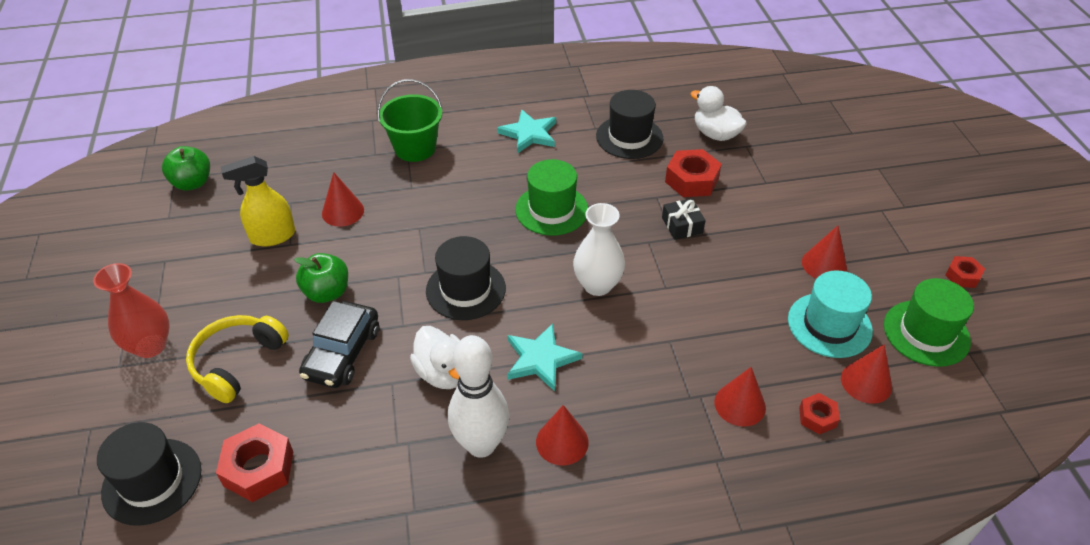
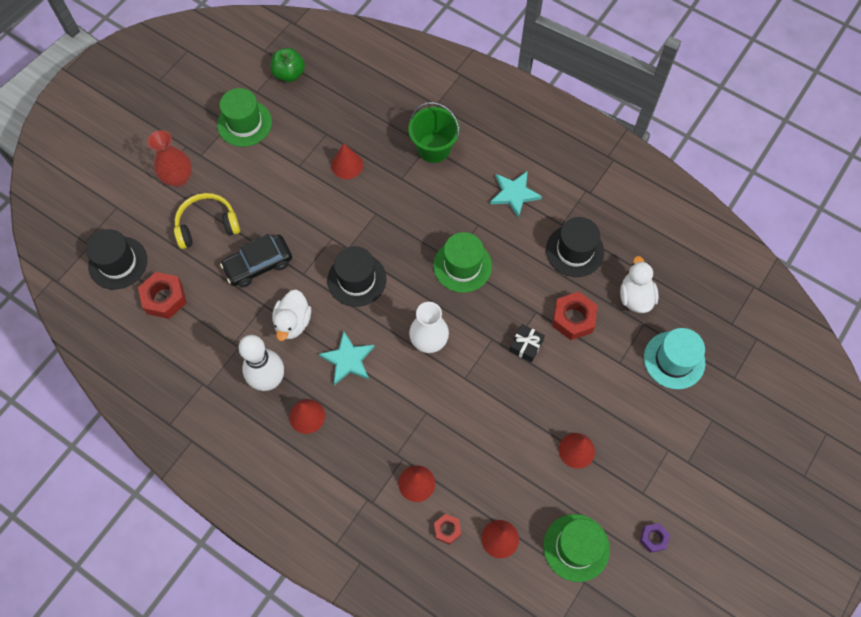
camera: 45 degrees right, 20 degrees up
yellow spray bottle [221,156,295,246] -> none
green apple [294,253,348,303] -> none
turquoise hat [788,270,873,358] -> turquoise hat moved to [644,328,705,389]
red nut [945,256,985,288] -> purple nut [640,523,670,553]
none -> green hat [217,88,272,147]

